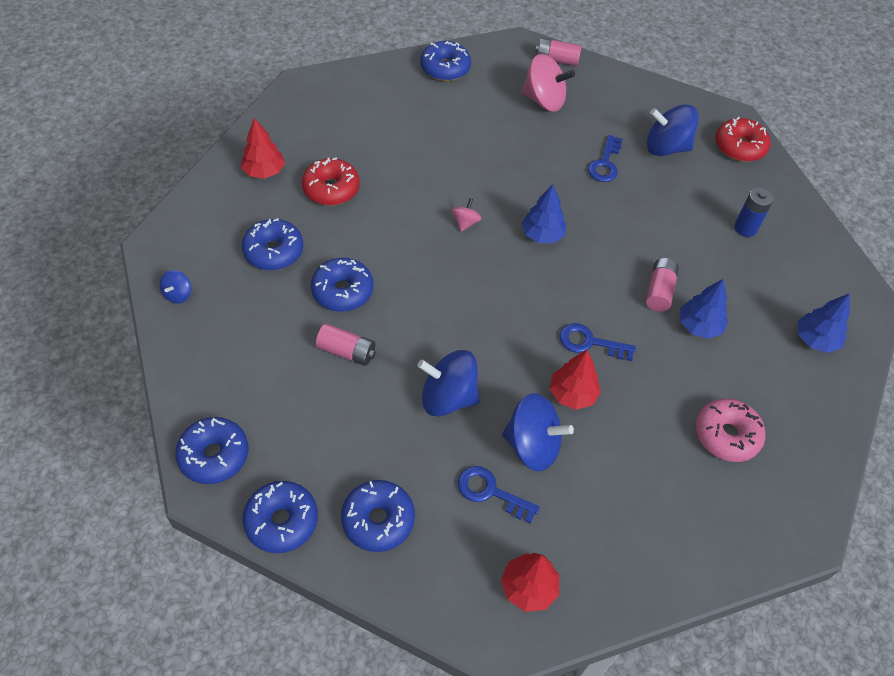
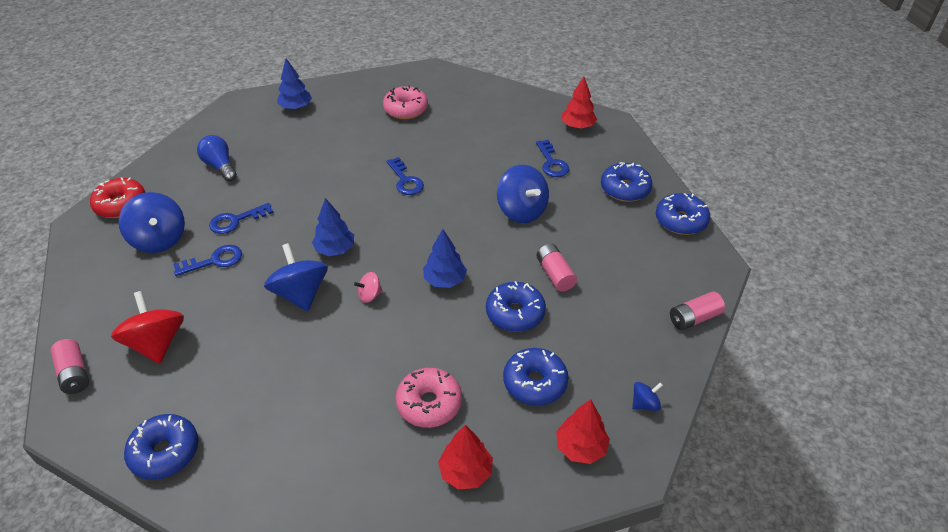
camera: 130 degrees left, 10 degrees down
blue donut [175,417,249,484] -> none
red donut [302,157,360,205] -> pink donut [395,368,462,428]
blue spinning top [502,393,574,471] -> blue spinning top moved to [264,243,328,311]
pink spinning top [521,54,575,112] -> red spinning top [111,291,184,364]
red tree [550,350,601,410] -> red tree moved to [556,399,610,464]
pink battery [646,258,679,312] -> pink battery moved to [670,291,725,330]
blue tree [680,279,728,339] -> blue tree moved to [423,229,467,288]
blue battery [734,188,774,237] -> blue light bulb [197,135,237,181]
none -> blue key [209,203,274,234]

